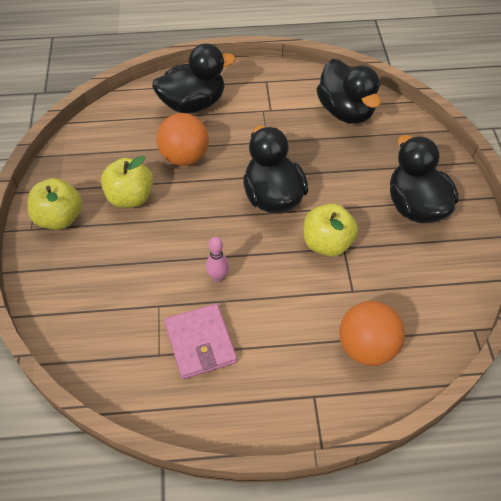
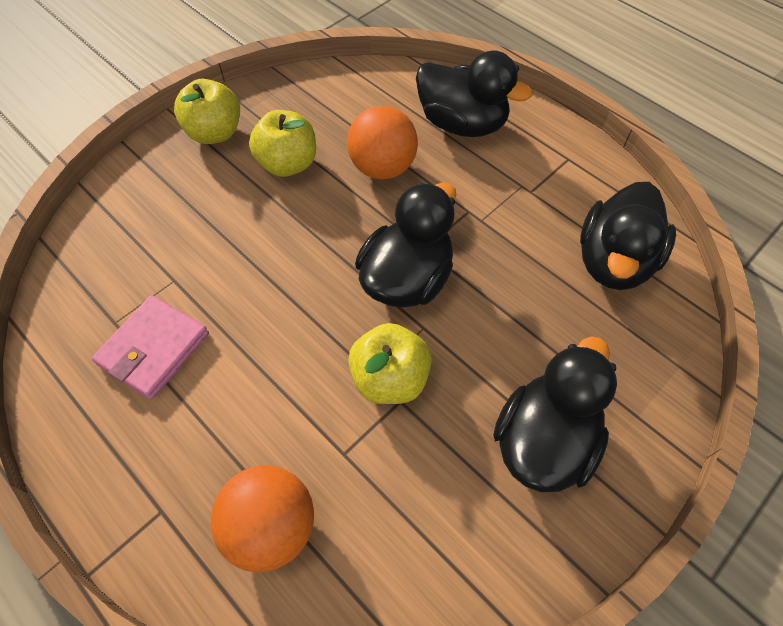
camera: 50 degrees right, 5 degrees up
pink bowling pin [206,237,229,282] -> none

